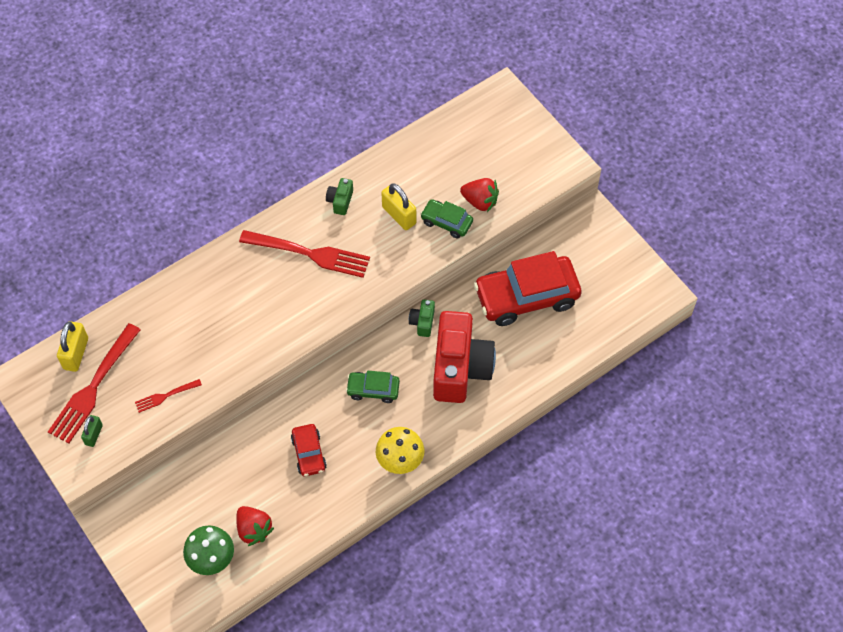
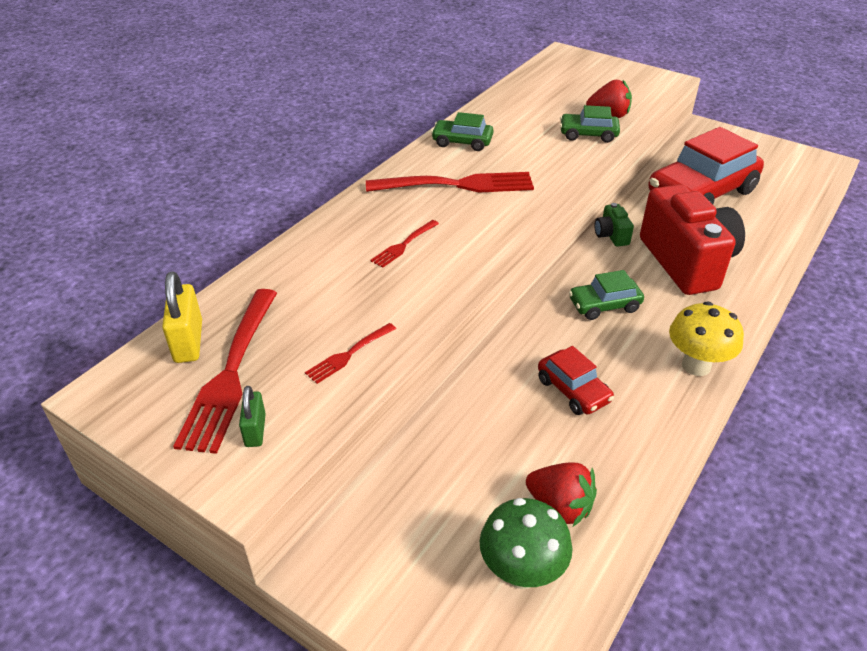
camera: 20 degrees left, 20 degrees down
green camera [326,178,353,215] -> green car [431,112,494,151]
yellow padlock [381,183,416,230] -> none
none -> red fork [370,220,439,268]

